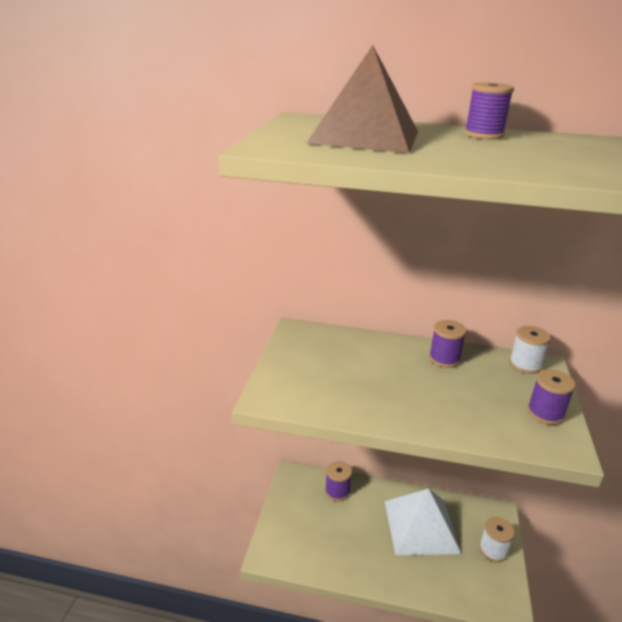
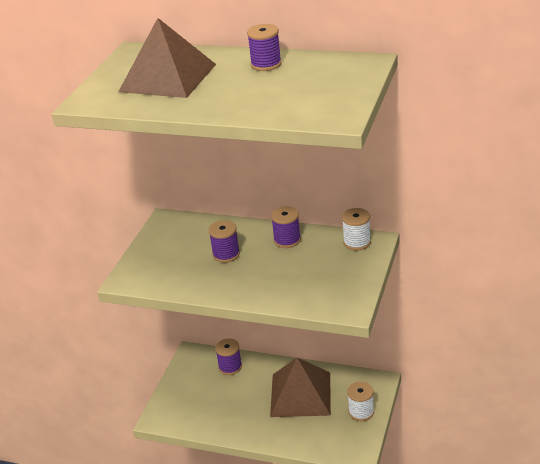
camera: 10 degrees right, 5 degrees up
white pyramid [385,489,461,555] -> brown pyramid [270,357,331,417]
purple spool [527,369,576,425] -> purple spool moved to [209,220,240,263]

